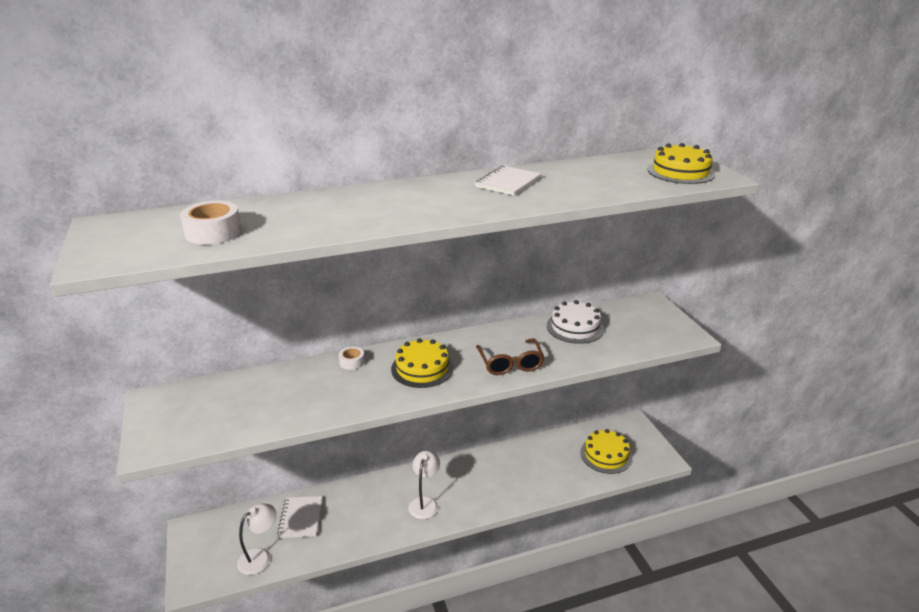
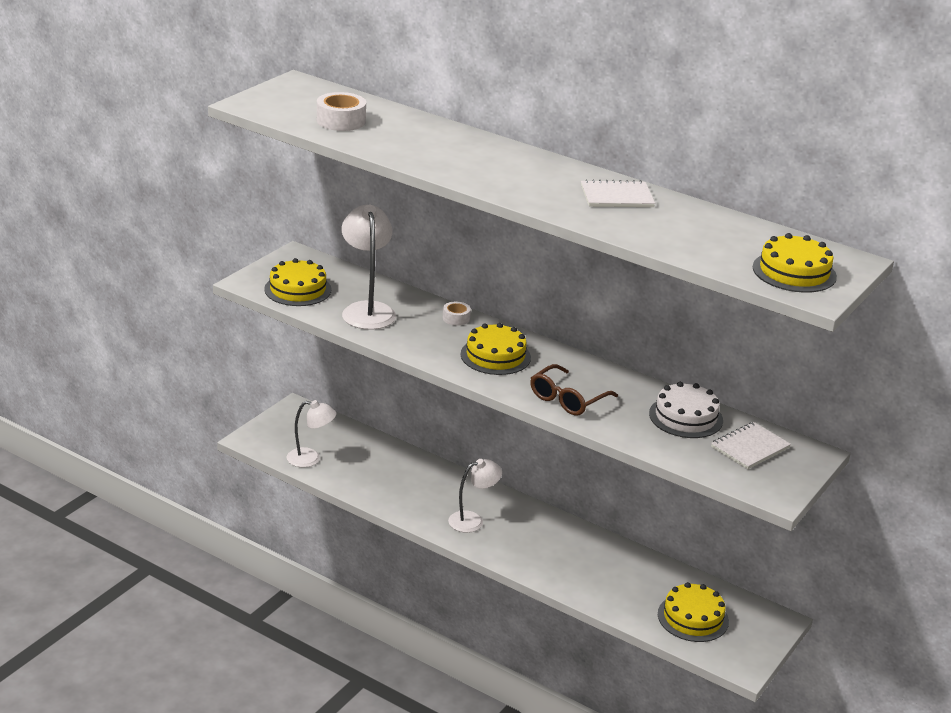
camera: 50 degrees right, 0 degrees up
white notebook [277,496,322,538] -> white notebook moved to [711,422,791,469]
none -> yellow cake [264,258,332,306]
none -> white lamp [342,205,396,330]

